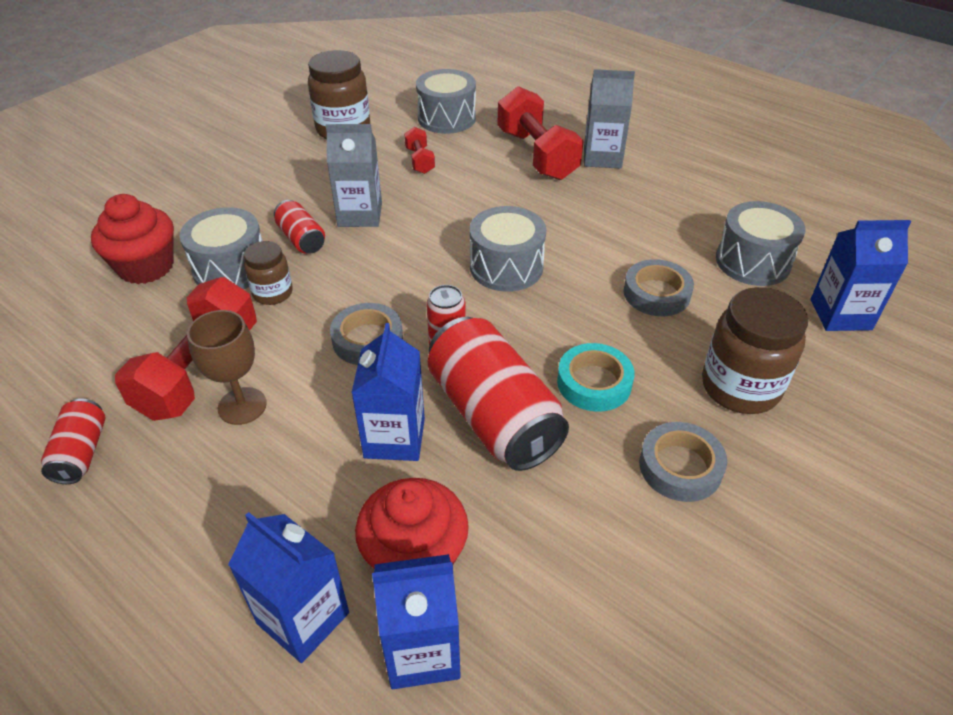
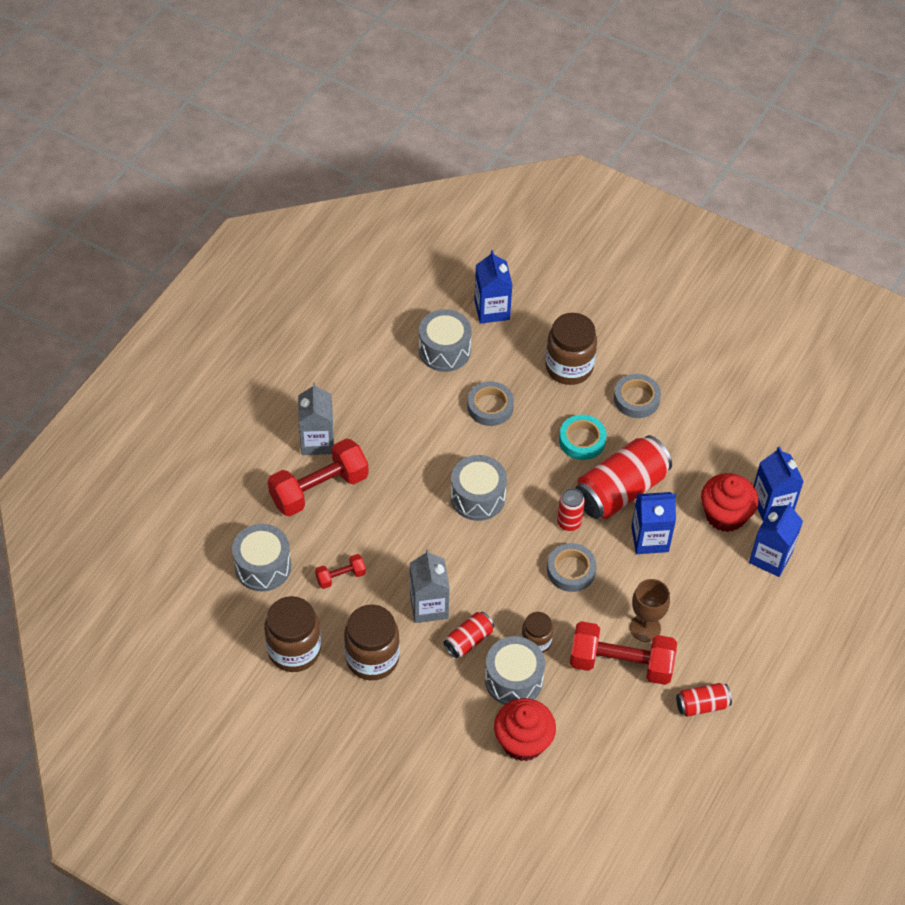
camera: 100 degrees left, 10 degrees up
none -> brown jar [344,605,400,680]

